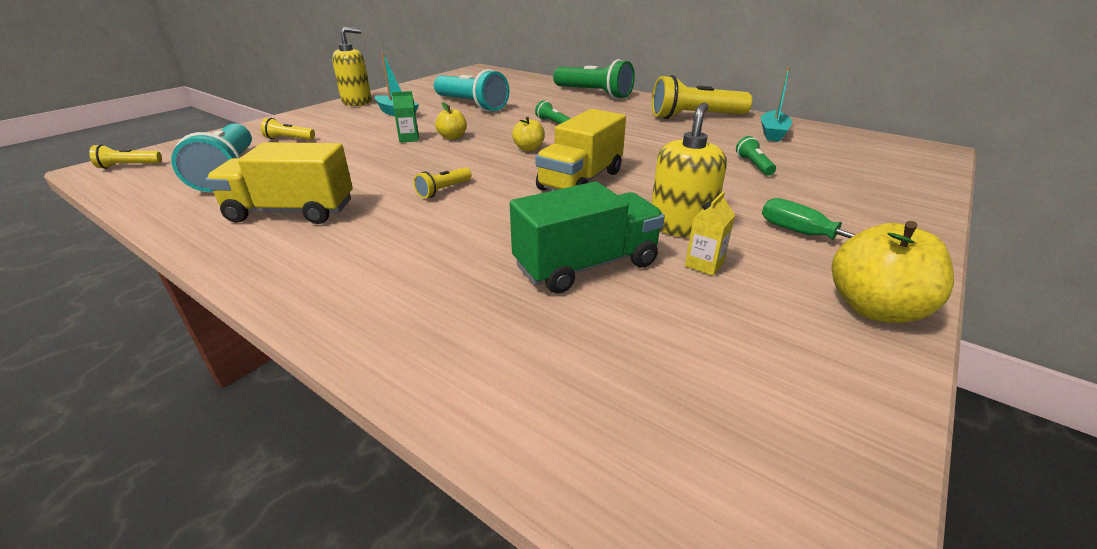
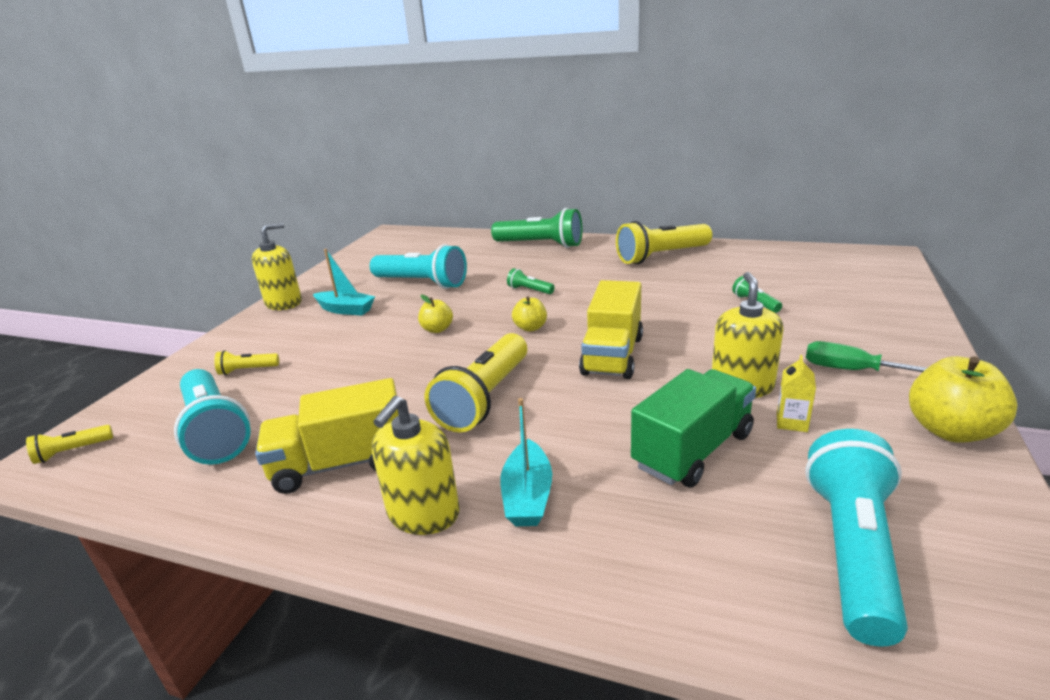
camera: 15 degrees left, 5 degrees down
green carton [392,91,419,143] -> none
yellow flashlight [414,167,472,198] -> yellow flashlight [425,333,527,433], size x2.20
turquoise boat [761,67,792,142] -> turquoise boat moved to [500,398,552,526]
none -> yellow soap dispenser [372,396,460,535]
none -> turquoise flashlight [805,429,908,647]

